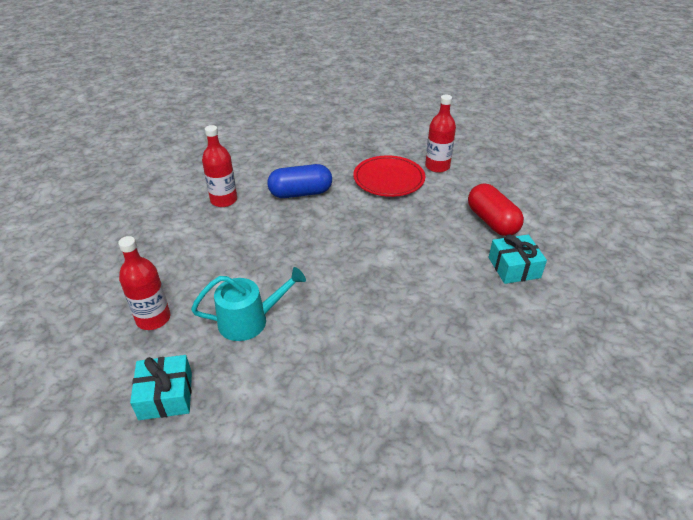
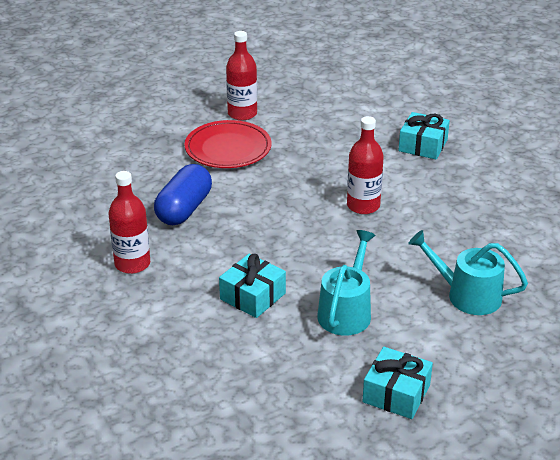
camera: 55 degrees left, 5 degrees down
red bottle [118,236,171,330] -> red bottle moved to [347,116,384,214]
red capsule [468,184,524,236] -> none
none -> turquoise gift [219,254,286,318]
none -> turquoise watering can [408,230,528,315]

